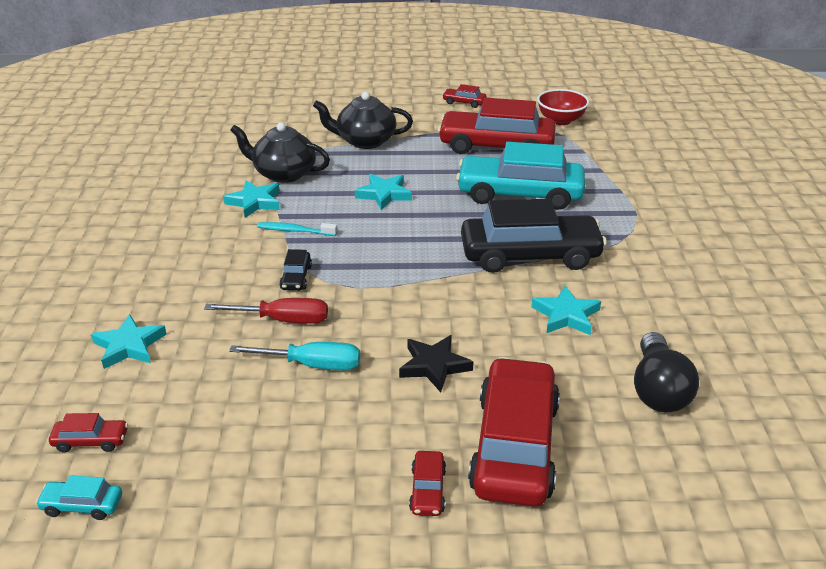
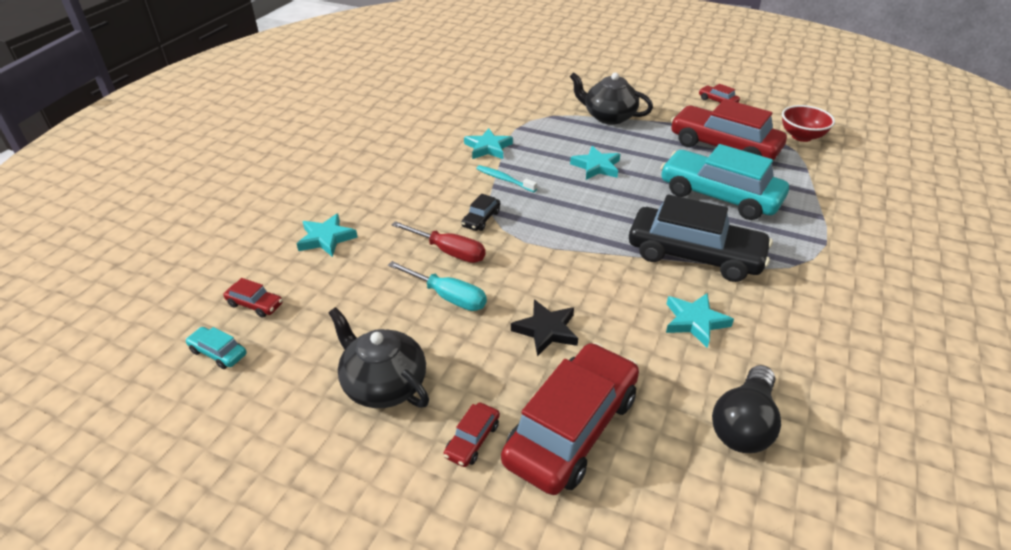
camera: 25 degrees right, 5 degrees up
black teapot [231,123,330,183] -> black teapot moved to [328,307,429,408]

